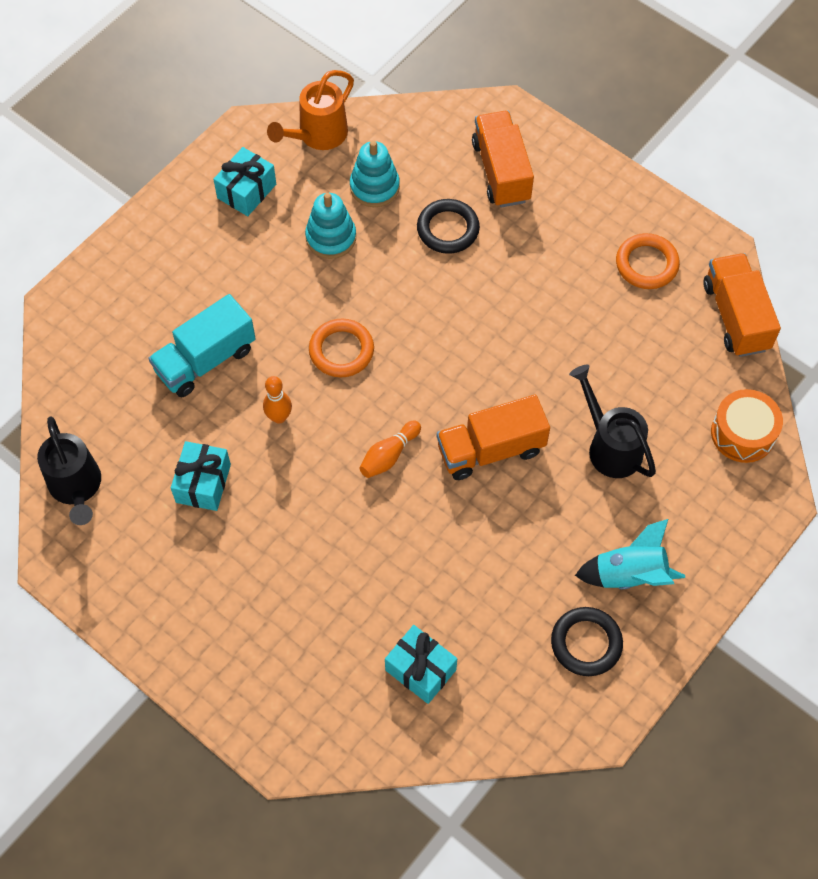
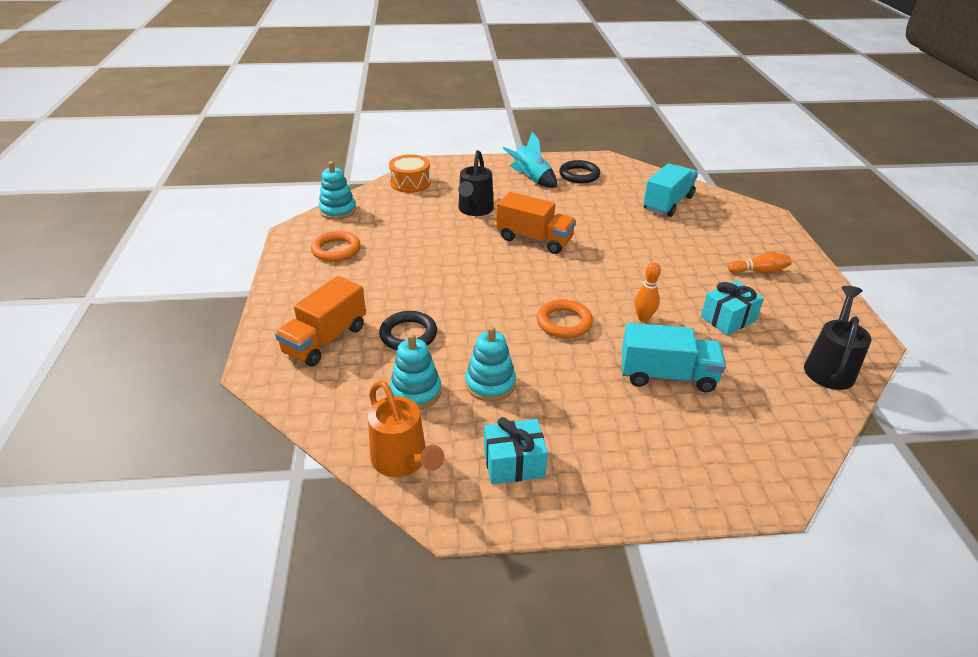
camera: 135 degrees left, 25 degrees down
orange watering can [267,70,354,150] -> orange watering can turned 60 degrees clockwise [368,380,444,477]
orange bowling pin [359,421,421,478] -> orange bowling pin moved to [728,252,791,274]
turquoise gift [385,625,457,704] -> turquoise truck [643,163,698,217]
orange truck [703,253,781,357] -> turquoise stacking toy [319,161,356,220]

